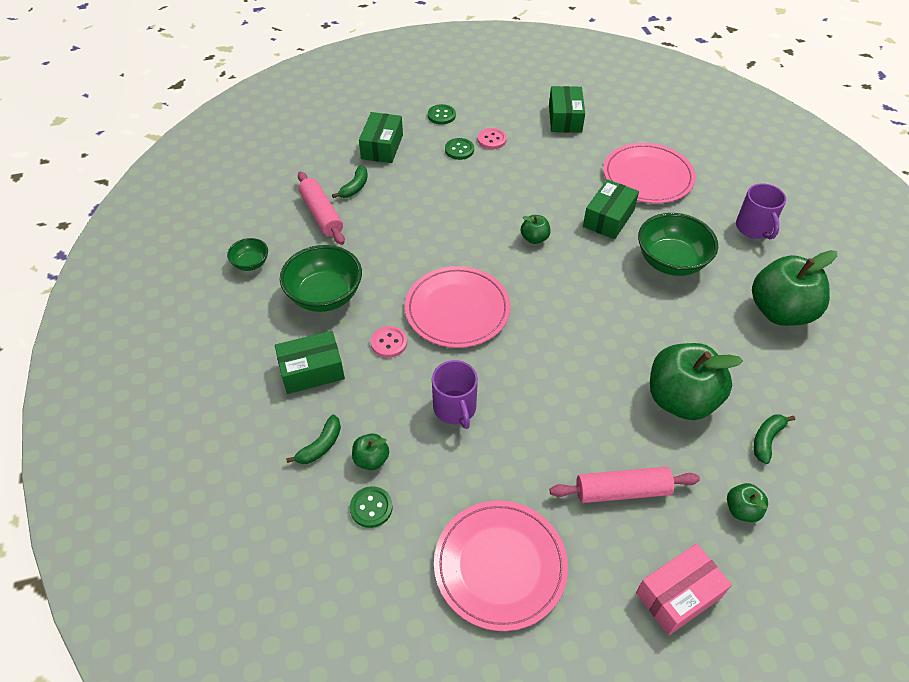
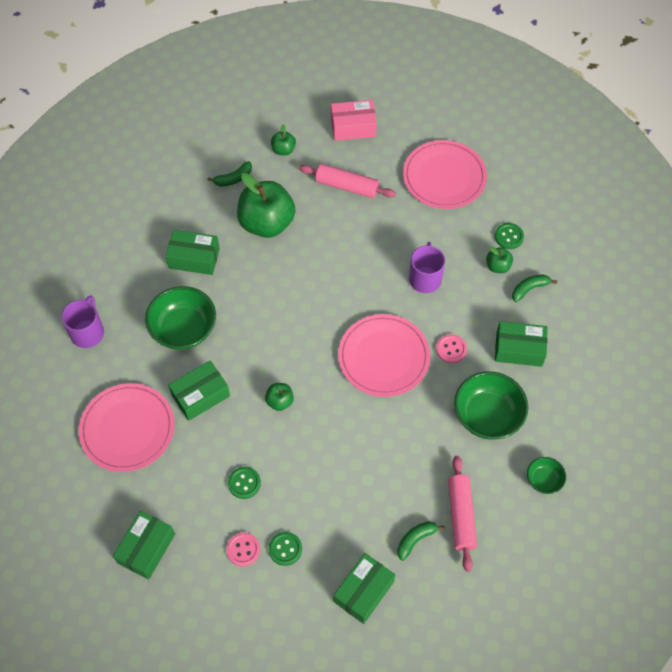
camera: 155 degrees left, 10 degrees up
green button [428,104,456,125] -> green button moved to [228,467,261,499]
green apple [752,250,837,326] -> none
none -> green box [166,230,220,275]

